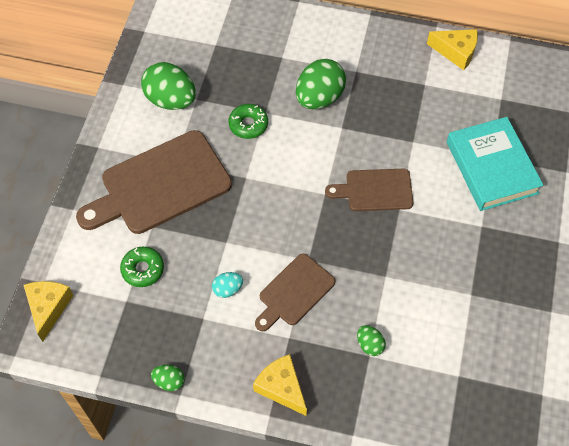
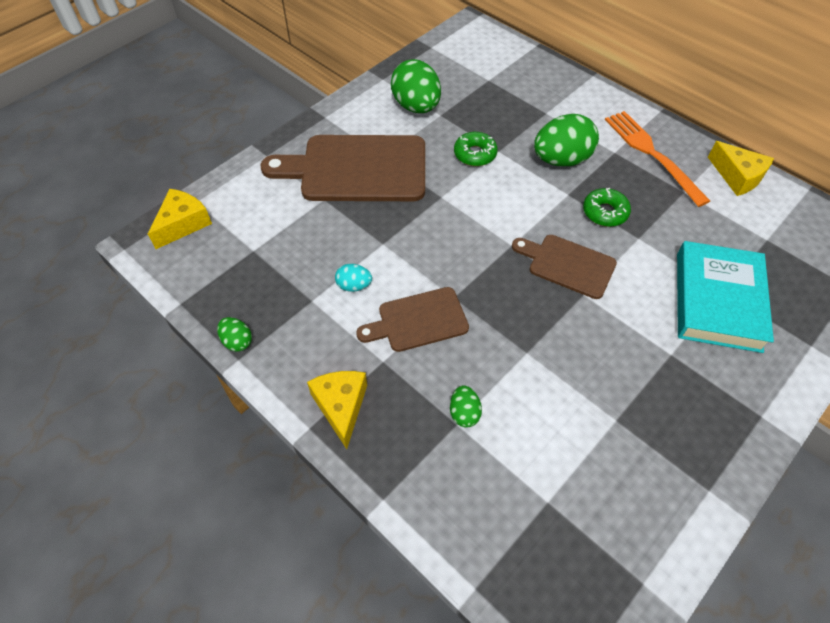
camera: 30 degrees right, 5 degrees down
green donut [120,247,164,287] -> green donut moved to [583,188,631,227]
none -> orange fork [605,111,710,207]

